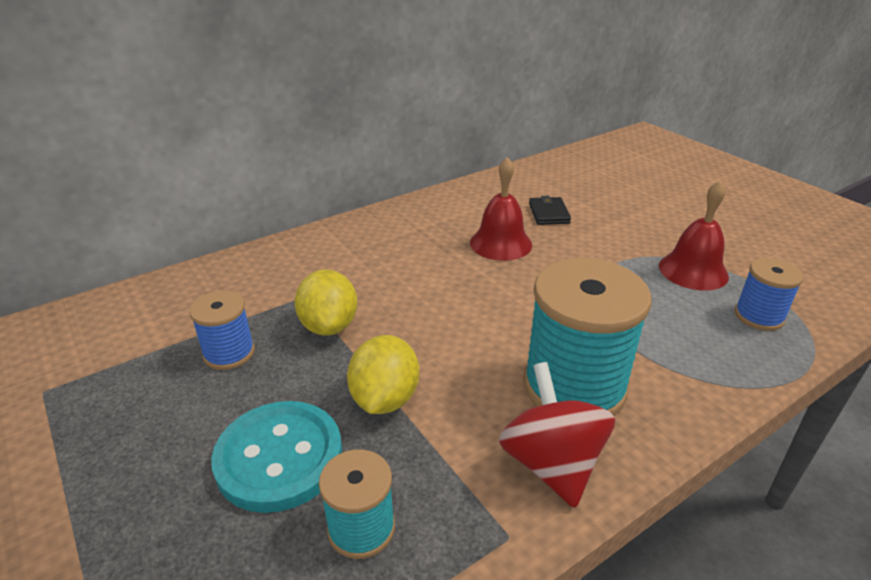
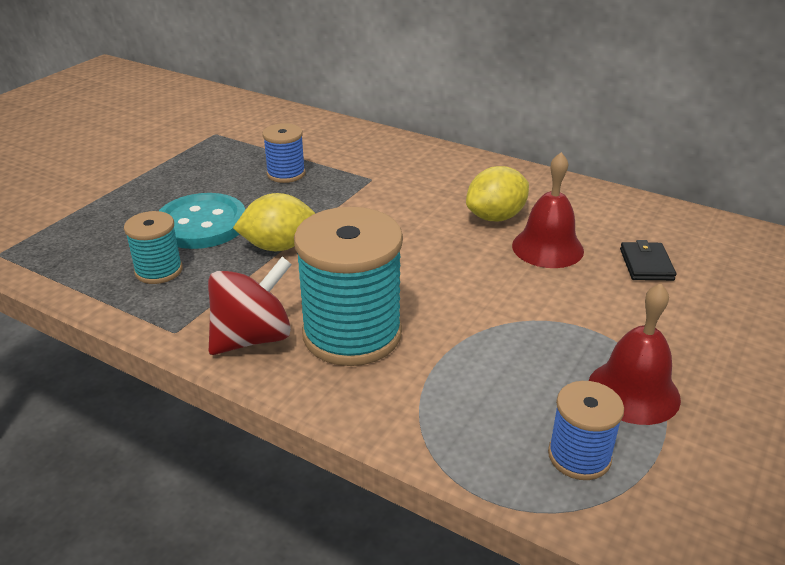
camera: 65 degrees right, 0 degrees up
yellow lemon [294,269,358,336] -> yellow lemon moved to [466,166,529,222]
black wallet [529,196,571,225] -> black wallet turned 60 degrees counterclockwise [620,240,676,281]

